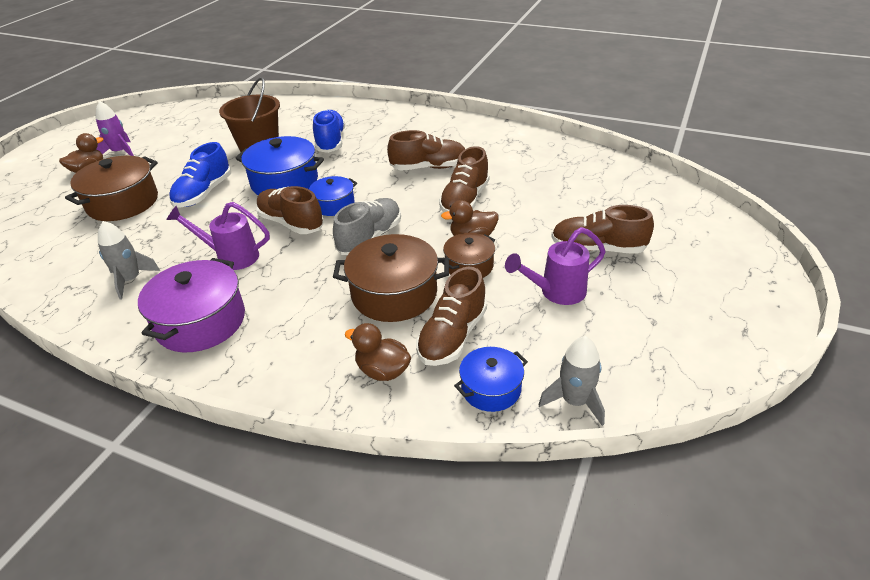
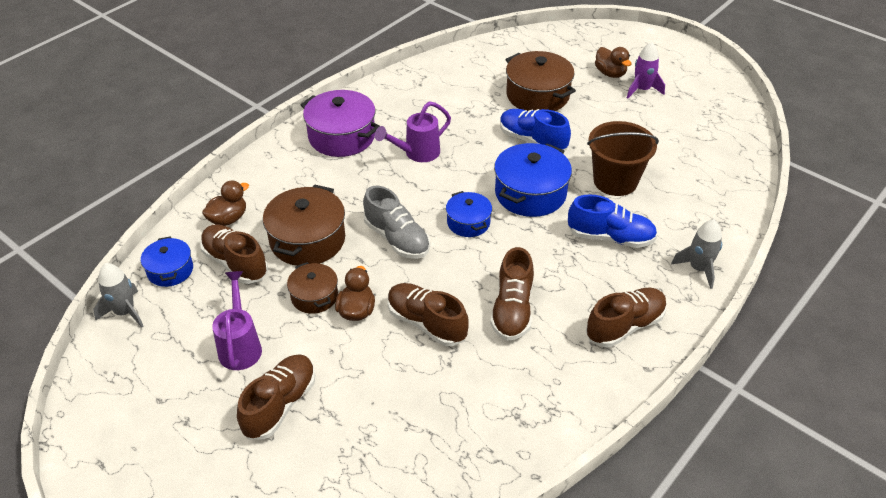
camera: 105 degrees right, 5 degrees up
grey rocket [98,221,160,300] -> grey rocket moved to [671,219,722,289]
purple watering can [166,202,270,270] -> purple watering can turned 150 degrees counterclockwise [375,101,451,162]
brown shoe [256,186,324,234] -> brown shoe moved to [586,288,667,347]

